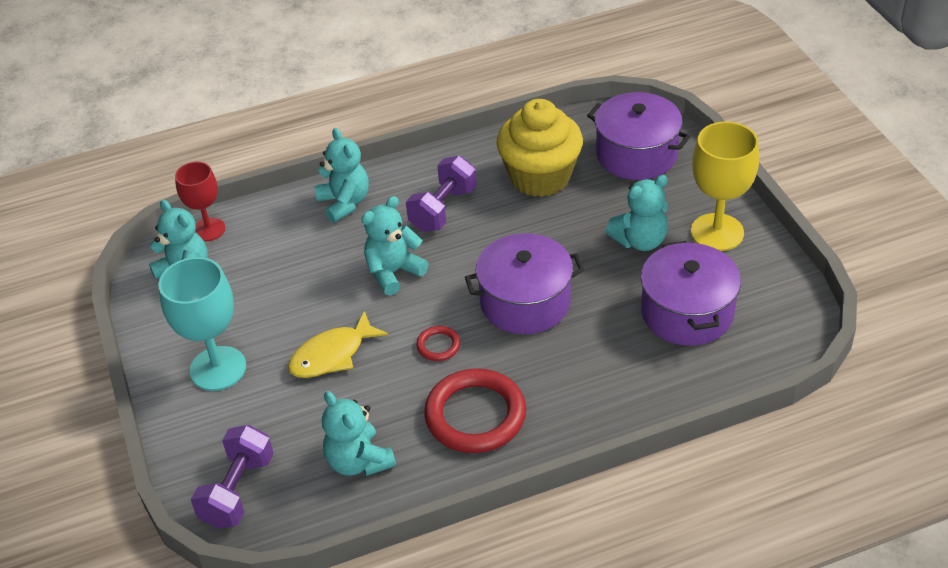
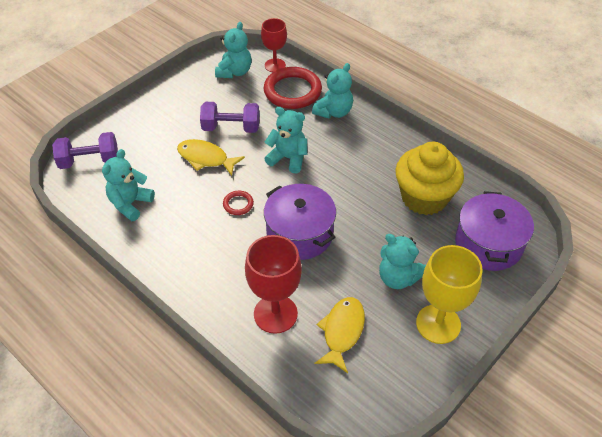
camera: 60 degrees right, 5 degrees up
turquoise goblet [158,257,246,391] -> none
purple dumbbell [406,156,477,232] -> purple dumbbell moved to [200,102,259,133]
red ring [424,368,526,453] -> red ring moved to [264,67,322,109]
purple pot [641,241,741,346] -> yellow fish [315,297,365,373]
none -> red goblet [245,235,302,334]

